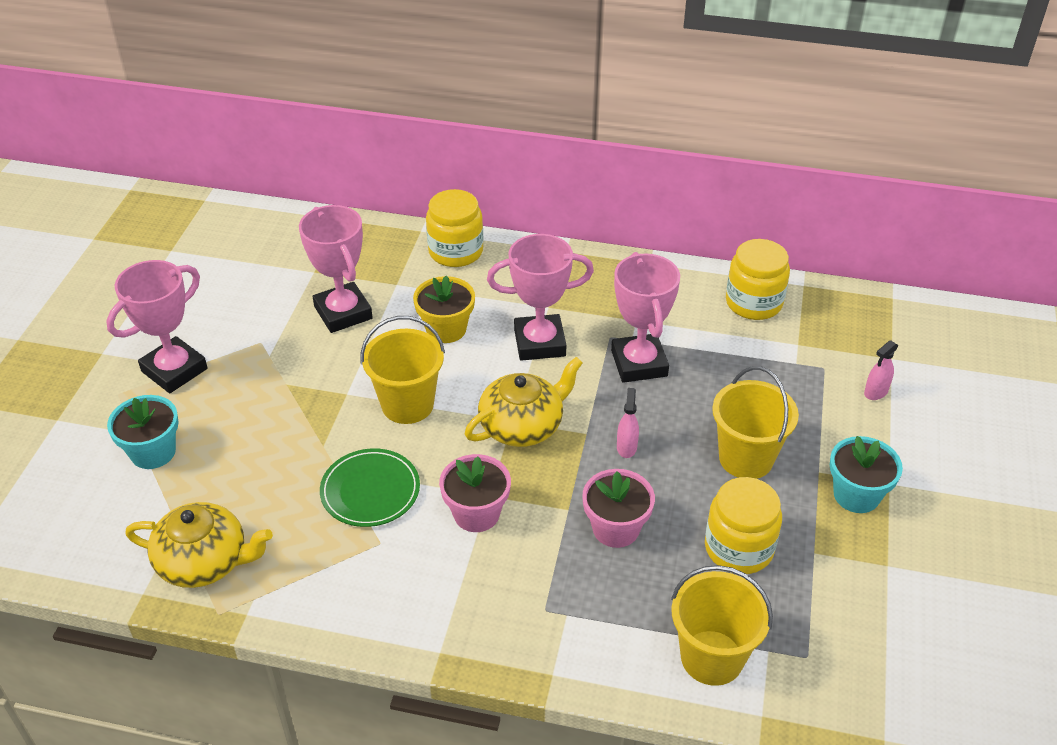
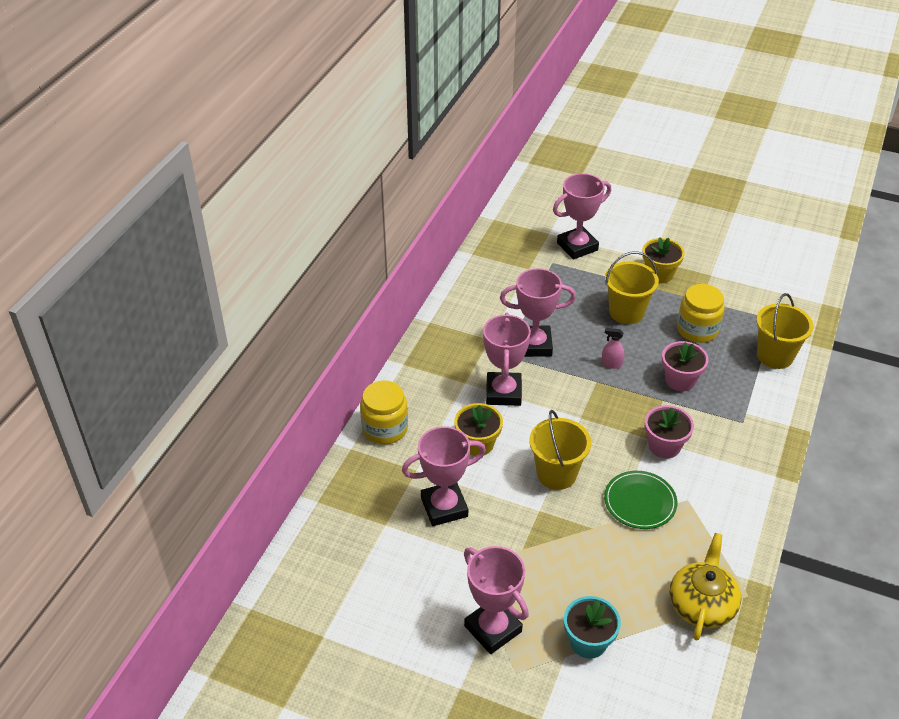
camera: 80 degrees left, 0 degrees up
yellow teapot [465,357,583,447] -> none
yellow jar [726,239,790,320] -> none
turquoise flower pot [830,436,903,513] -> yellow flower pot [642,237,685,283]
pink spray bottle [864,340,898,400] -> pink trophy [553,173,611,260]

